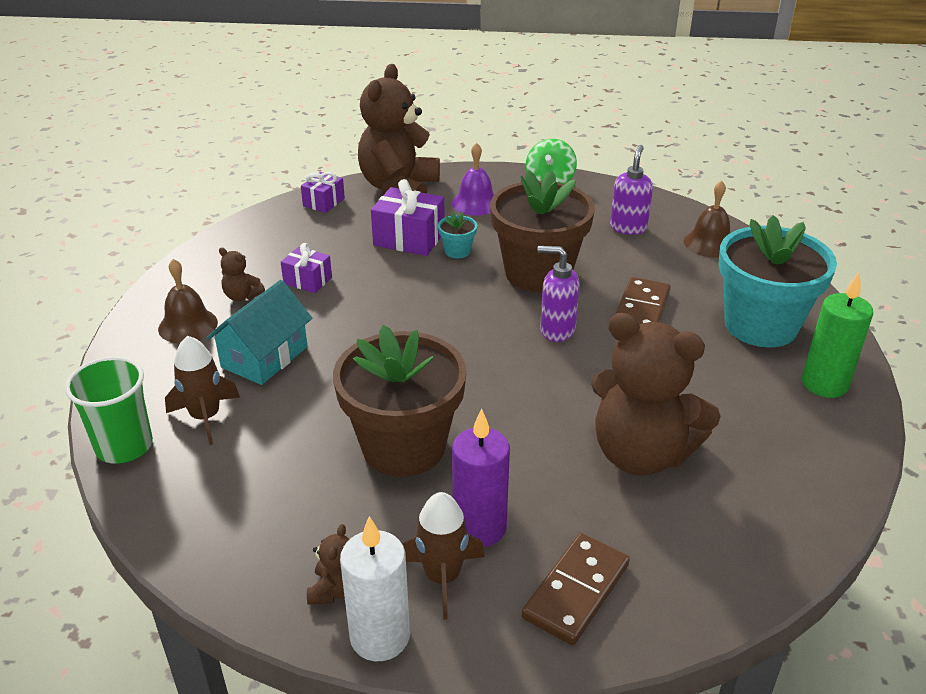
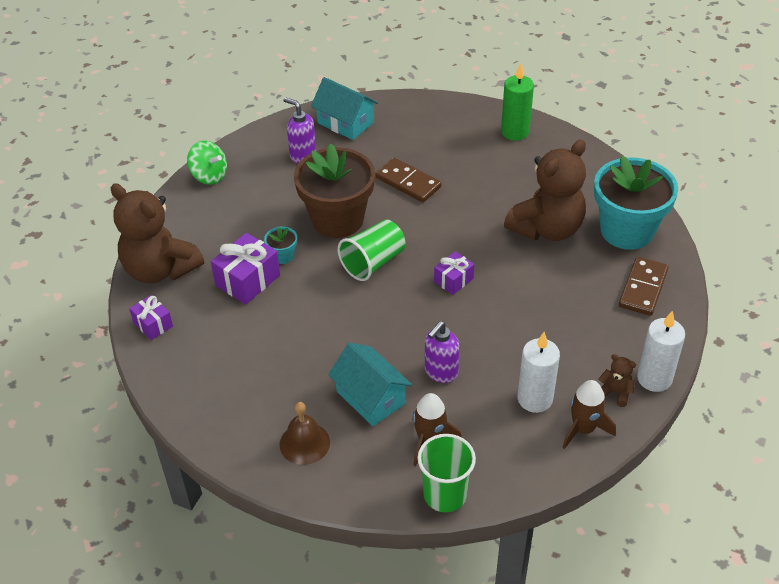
camera: 70 degrees left, 10 degrees up
brown teddy bear [219,248,265,301] -> none
purple gift [281,243,332,293] -> purple gift moved to [434,251,474,295]
brown flower pot [333,325,467,477] -> none
brown rocket [402,492,485,620] -> brown rocket moved to [562,380,616,449]
purple bell [452,143,494,216] -> none
purple candle [452,409,510,547] -> none
brown domino [522,533,630,645] -> brown domino turned 60 degrees clockwise [619,257,669,316]
purple soap dispenser [538,246,580,342] -> purple soap dispenser moved to [425,321,460,383]
brown bell [684,180,730,257] -> turquoise house [311,77,378,140]
turquoise flower pot [719,215,837,347] -> turquoise flower pot moved to [594,155,678,250]
none -> green cup [338,219,406,281]
none -> white candle [518,332,560,413]

